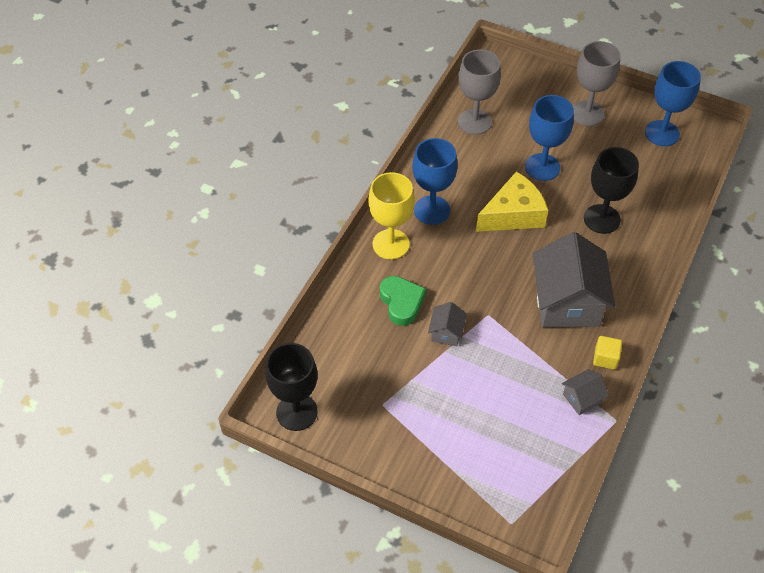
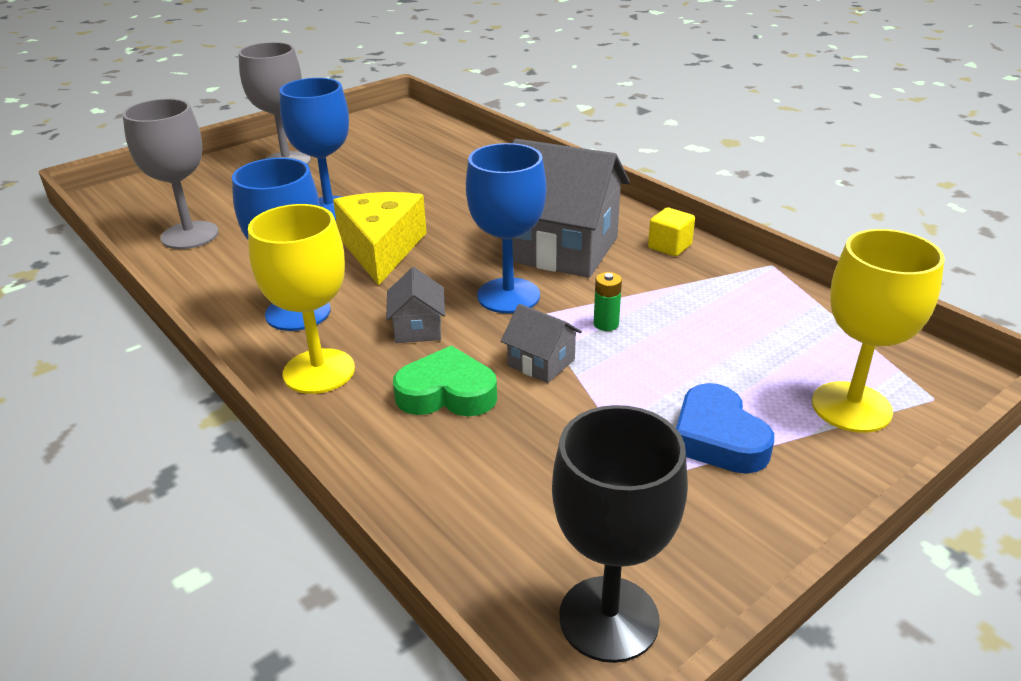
camera: 65 degrees left, 20 degrees down
grey house [562,369,609,415] -> grey house moved to [386,267,445,343]
black goblet [584,147,639,234] -> none
blue goblet [645,61,701,146] -> blue goblet moved to [466,143,546,313]
none -> green battery [594,272,622,331]
none -> blue heart [676,383,774,474]
none -> yellow goblet [812,229,945,433]

